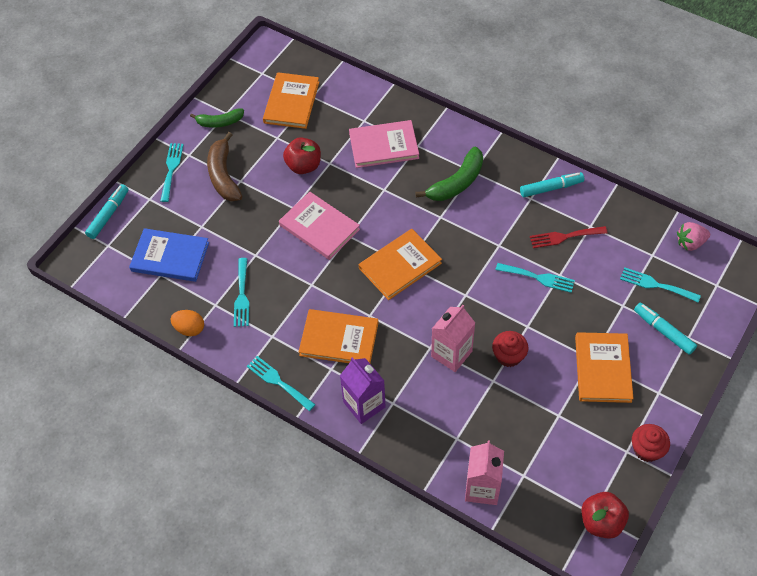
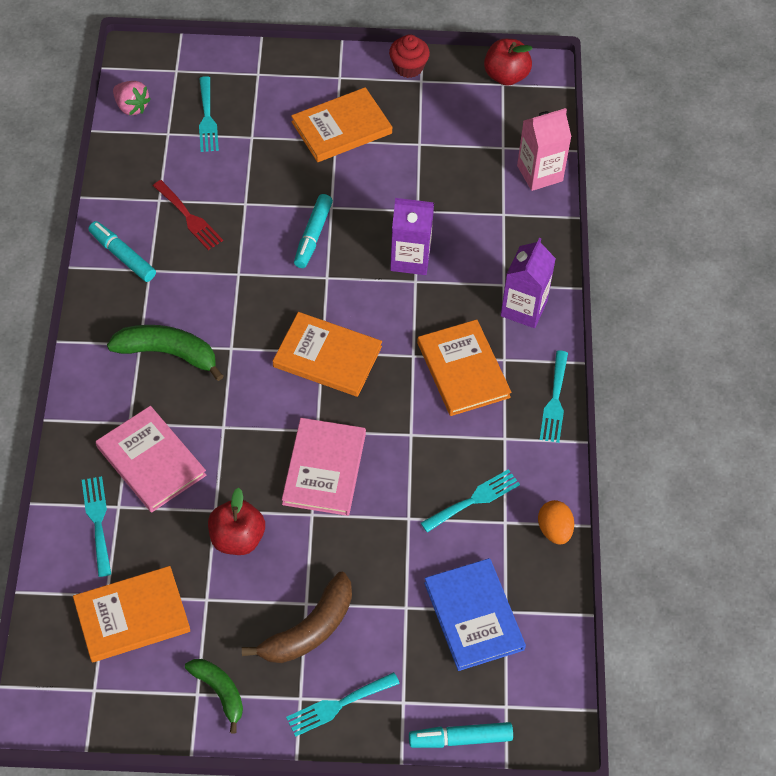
camera: 125 degrees left, 0 degrees up
pink carton [431,305,475,372] -> purple carton [390,198,434,275]
red cupcake [492,331,529,367] -> none
turquoise fork [496,263,575,293] -> turquoise fork moved to [82,476,111,577]
turquoise marker [634,303,697,355] -> turquoise marker moved to [294,194,333,268]

